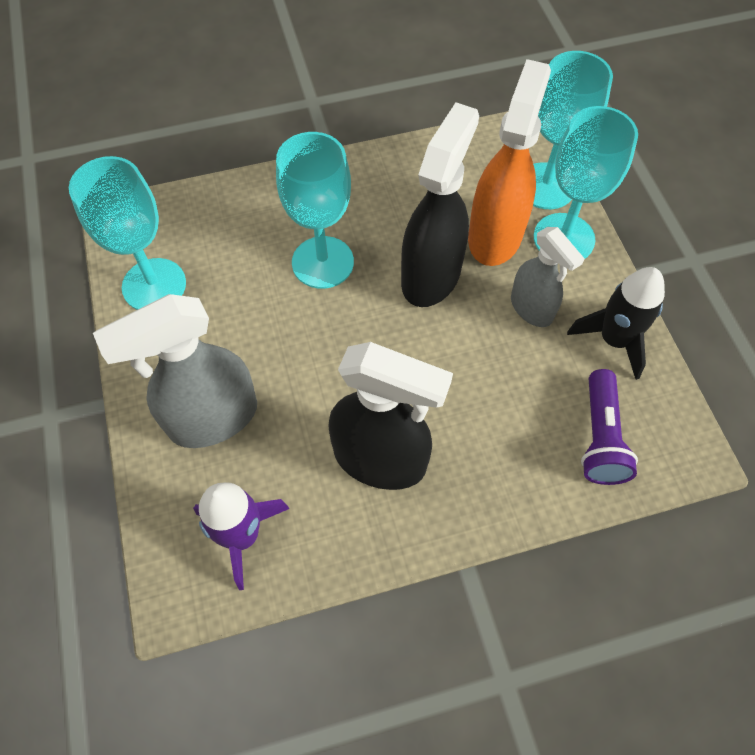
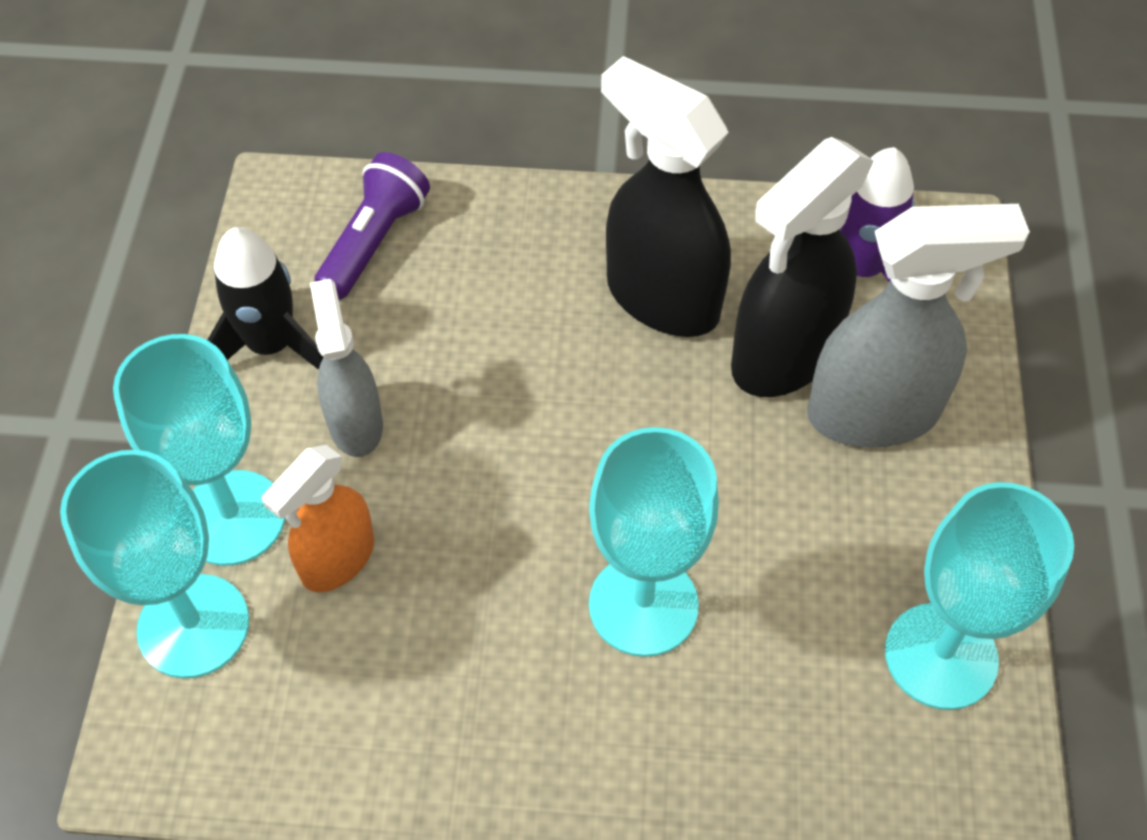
camera: 160 degrees left, 5 degrees down
black spray bottle [401,102,479,307] -> black spray bottle moved to [731,137,874,397]
orange spray bottle [468,59,551,266] -> orange spray bottle [262,445,374,592], size x0.61

